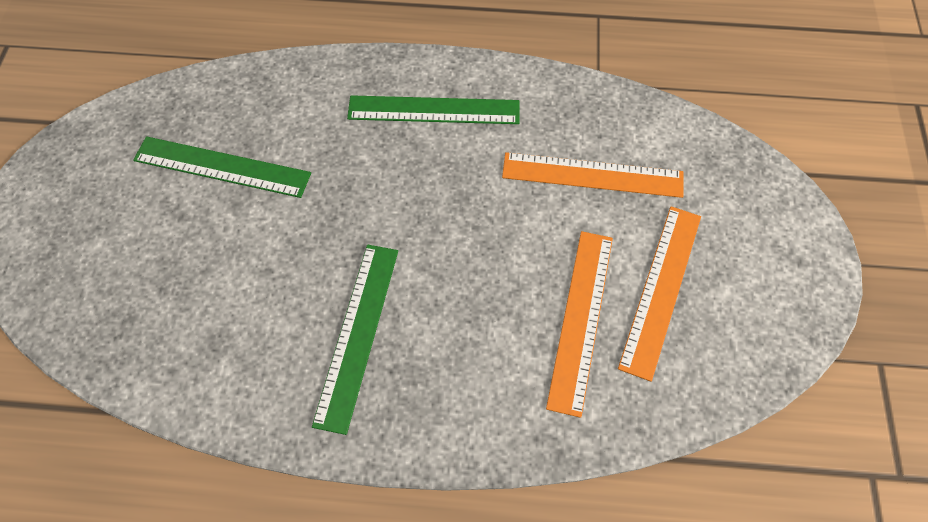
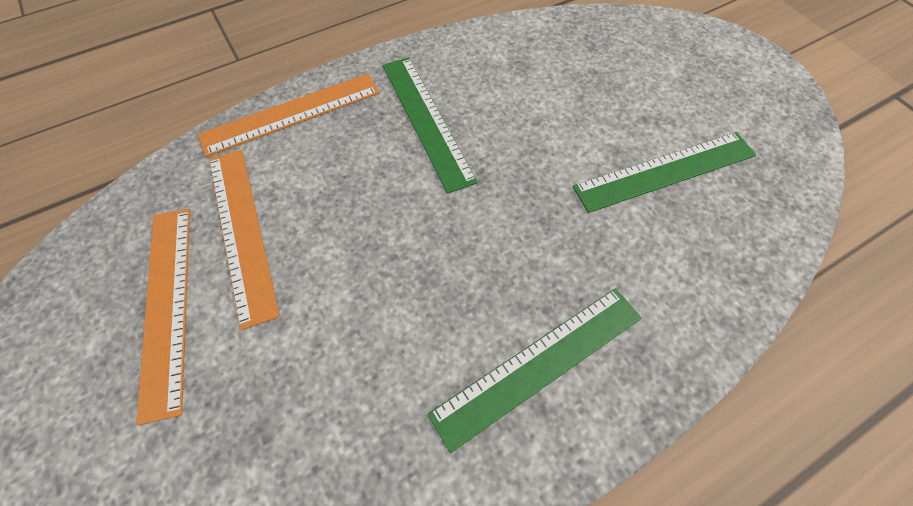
camera: 145 degrees right, 0 degrees up
orange ruler [502,152,684,198] -> orange ruler moved to [198,73,380,157]

